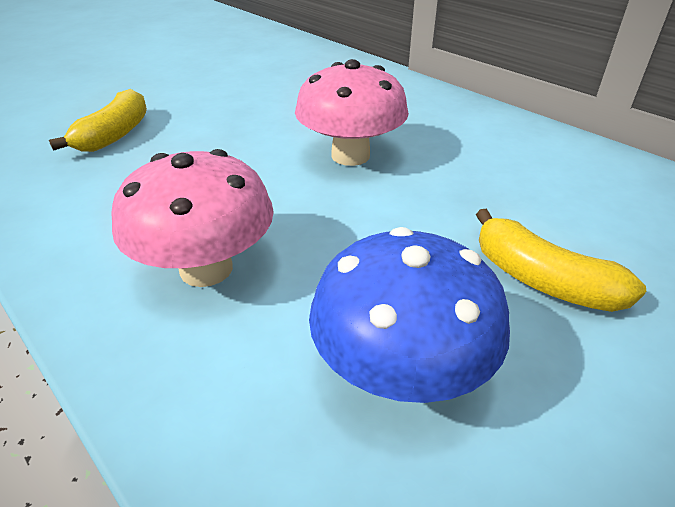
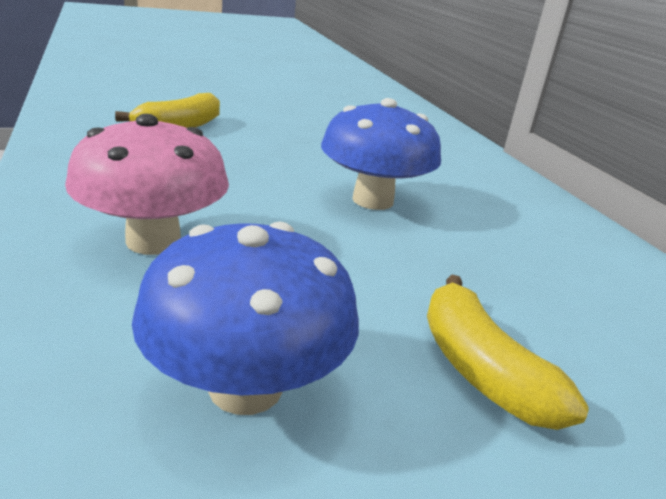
camera: 20 degrees right, 10 degrees down
pink mushroom [295,59,409,166] -> blue mushroom [321,98,441,210]

